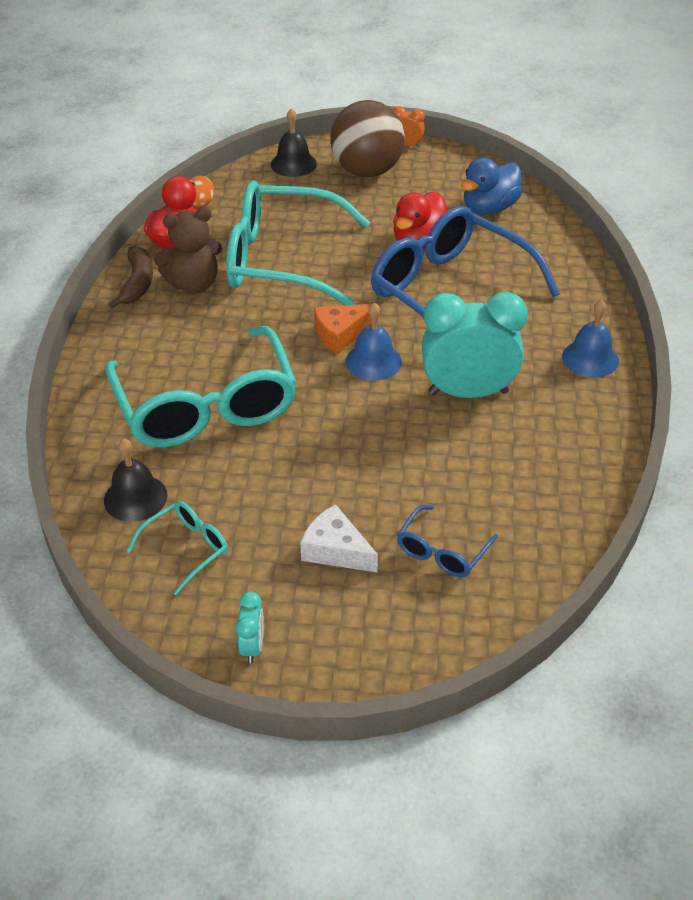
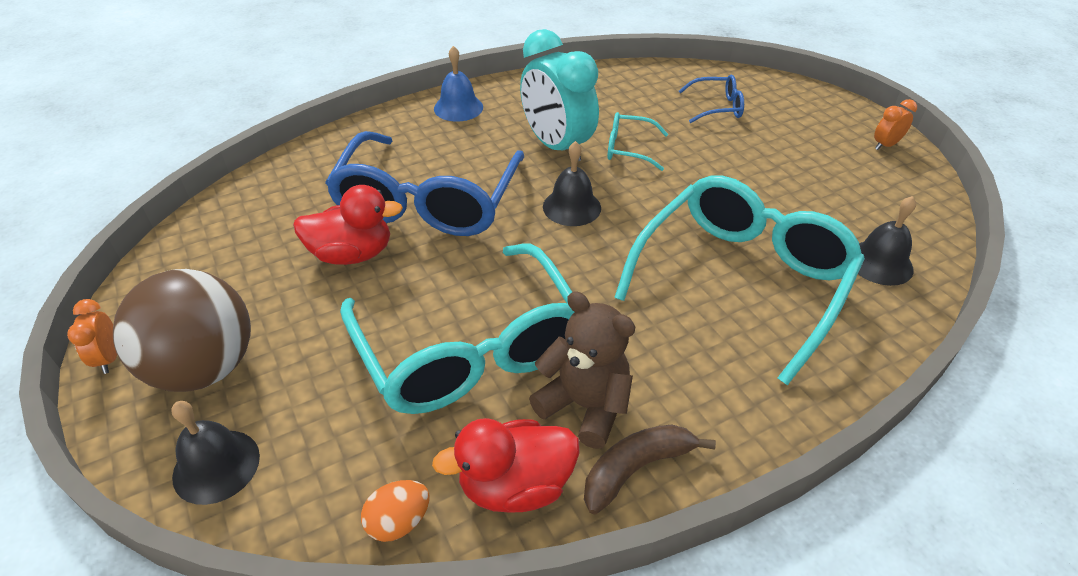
camera: 125 degrees left, 0 degrees up
turquoise glasses [127,501,228,595] -> turquoise glasses moved to [607,112,668,171]
turquoise clock [236,591,264,663] -> orange clock [874,99,917,150]
white cheese [300,504,378,573] -> none
orange cheese [314,304,378,354] -> none
blue bell [346,302,402,381] -> black bell [543,141,601,226]
blue duck [461,158,522,214] -> none

